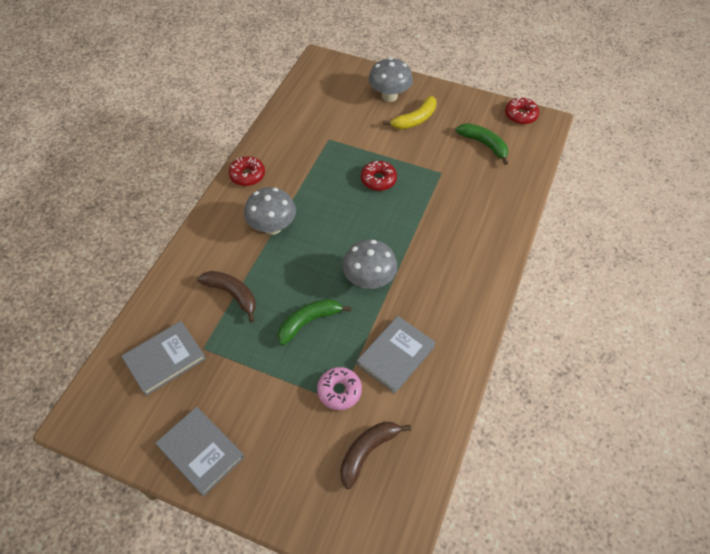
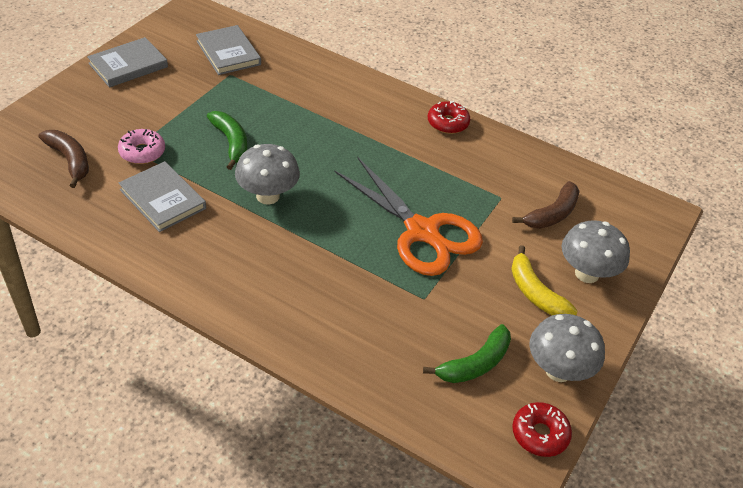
camera: 95 degrees right, 10 degrees down
brown banana [197,271,256,322] -> brown banana moved to [512,181,580,229]
grey mushroom [244,187,296,235] -> grey mushroom moved to [529,314,605,382]
red donut [361,161,397,191] -> orange scissors [334,158,483,276]

